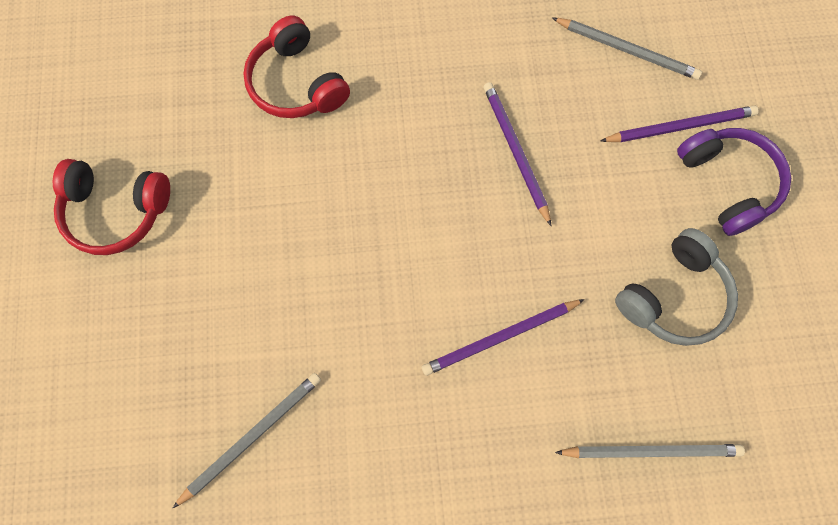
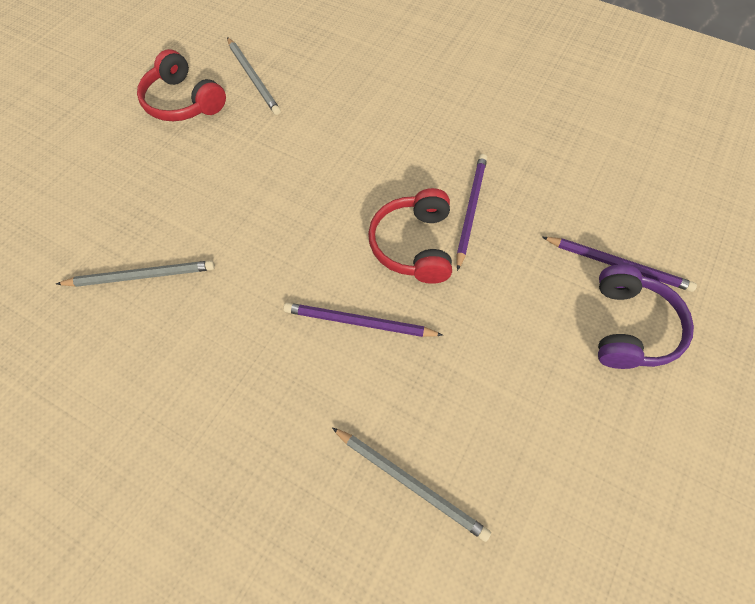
camera: 35 degrees right, 10 degrees down
red headphones [243,16,350,118] -> red headphones moved to [368,188,452,284]
grey pencil [552,18,702,80] -> grey pencil moved to [227,37,281,115]
grey headphones [615,228,738,346] -> none

